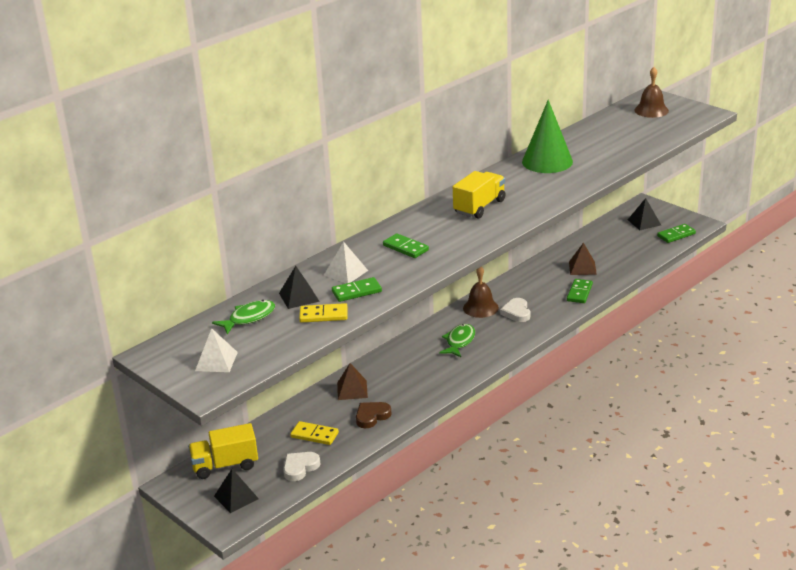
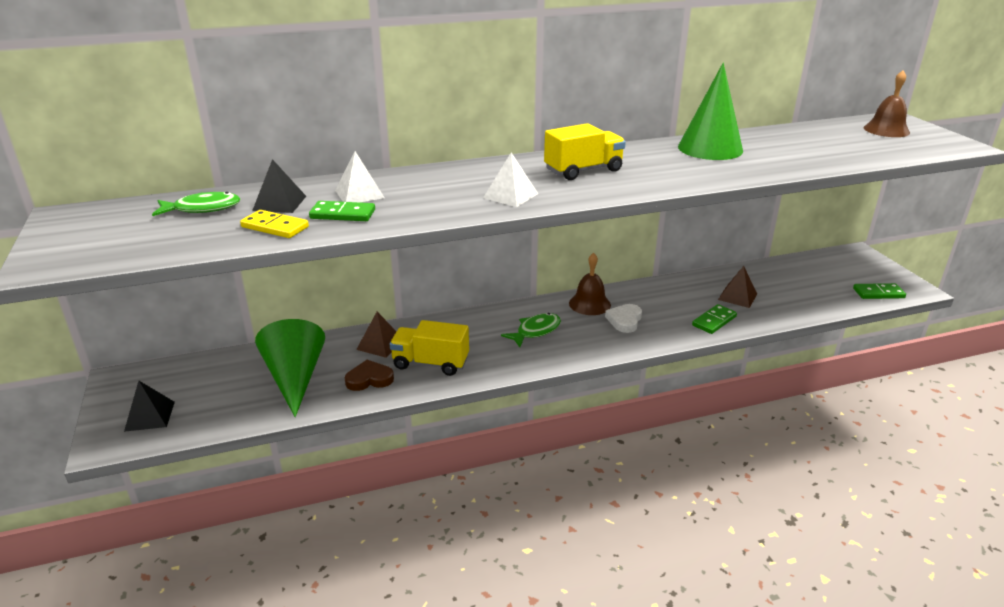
camera: 25 degrees right, 0 degrees up
yellow truck [188,423,258,479] -> yellow truck moved to [390,320,469,376]
white pyramid [195,328,238,372] -> white pyramid moved to [483,153,538,207]
white heart [283,452,320,481] -> none
yellow domino [290,421,339,445] -> green cone [255,319,325,417]
green domino [383,233,429,258] -> none
black pyramid [628,198,661,230] -> none

